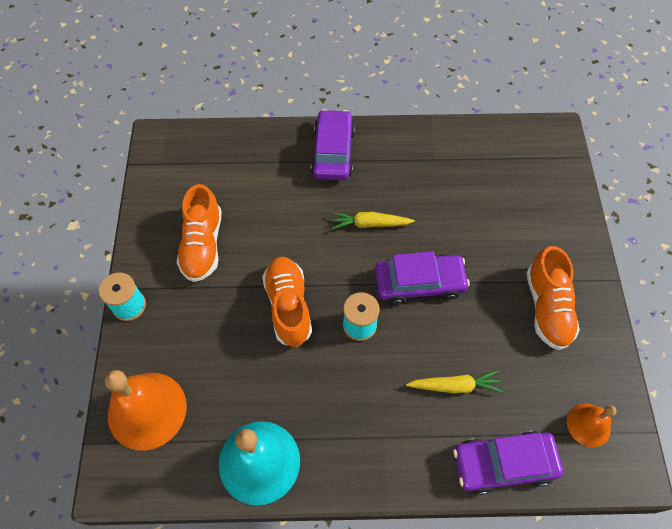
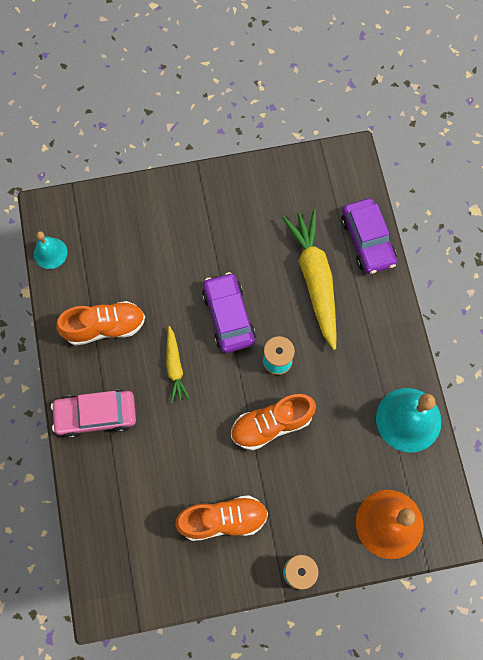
camera: 100 degrees left, 10 degrees up
purple car [311,109,355,180] -> pink car [51,389,136,438]
yellow carrot [406,370,502,393] -> yellow carrot [282,209,336,350], size x1.93
orange shoe [526,246,580,350] -> orange shoe moved to [56,301,145,346]
orange bell [567,404,617,447] -> none
none -> turquoise bell [34,231,67,269]

